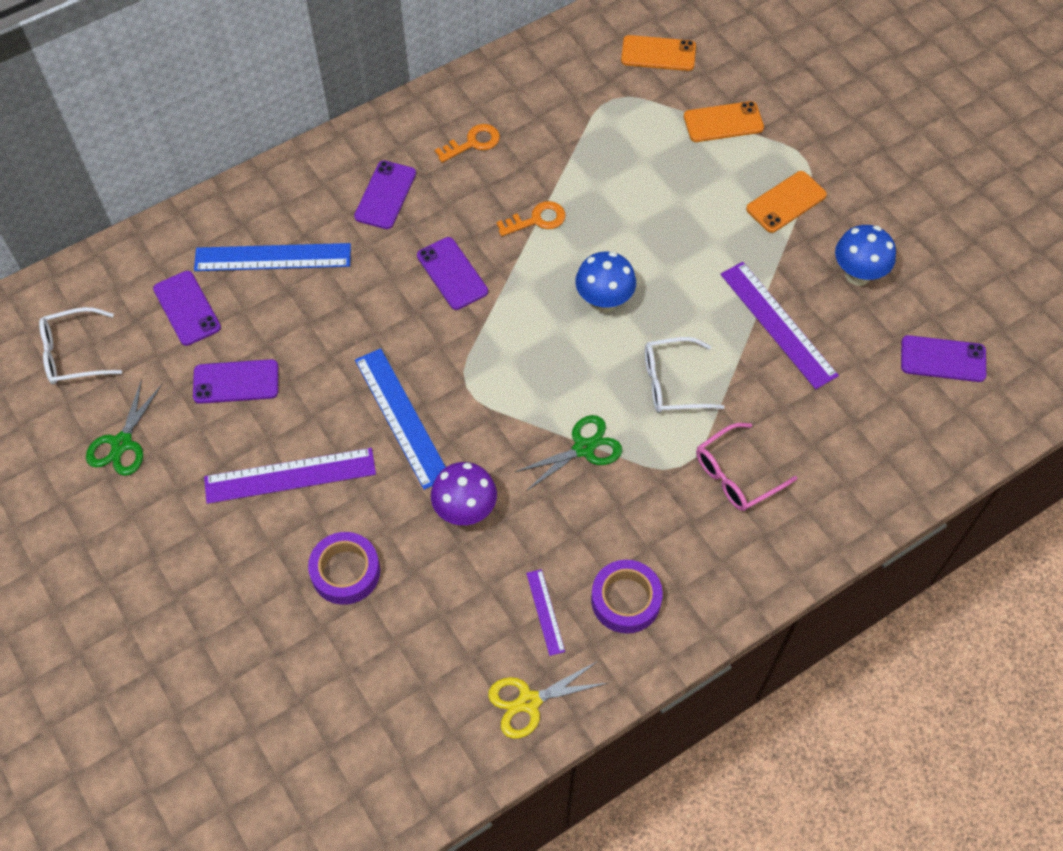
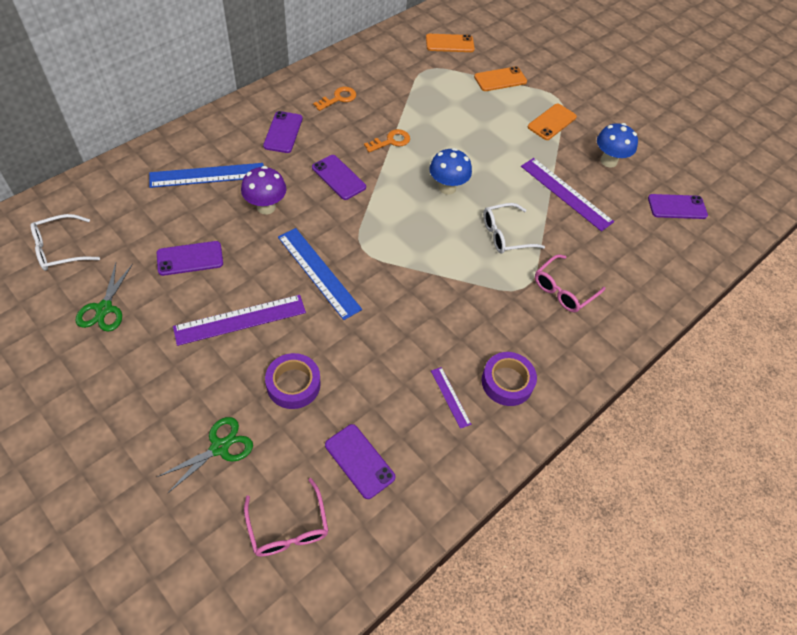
camera: 15 degrees left, 5 degrees down
purple phone [153,271,221,346] -> purple phone moved to [325,424,395,499]
purple mushroom [431,462,497,525] -> purple mushroom moved to [241,166,287,214]
yellow scissors [488,660,607,739] -> none
green scissors [515,415,622,491] -> green scissors moved to [157,417,253,494]
none -> pink glasses [244,478,329,557]

